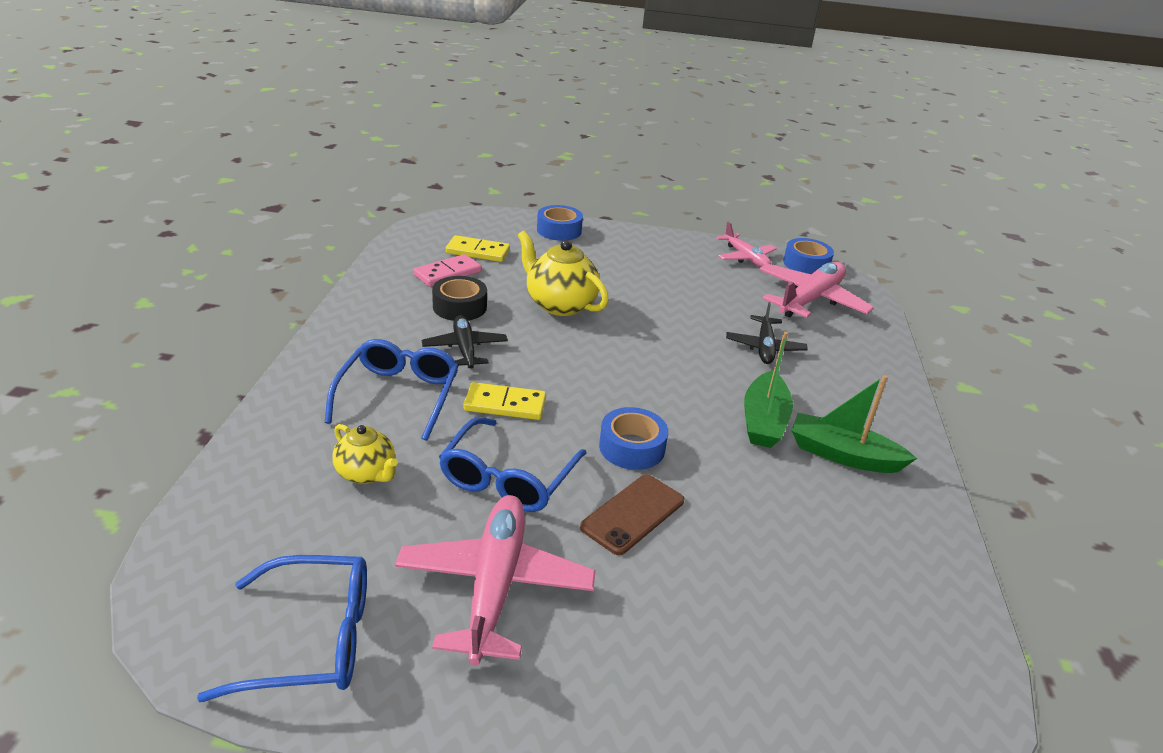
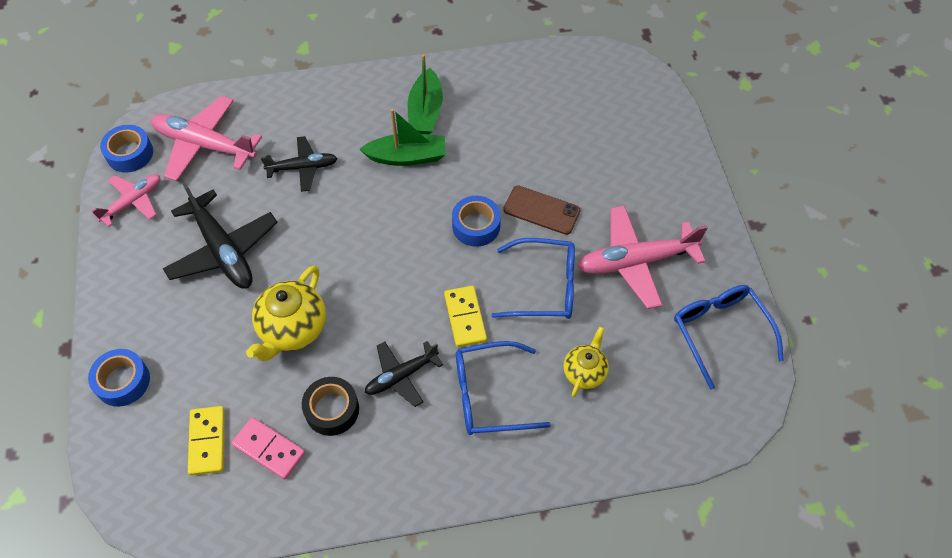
camera: 105 degrees left, 25 degrees up
none -> black plane [163,182,278,289]

